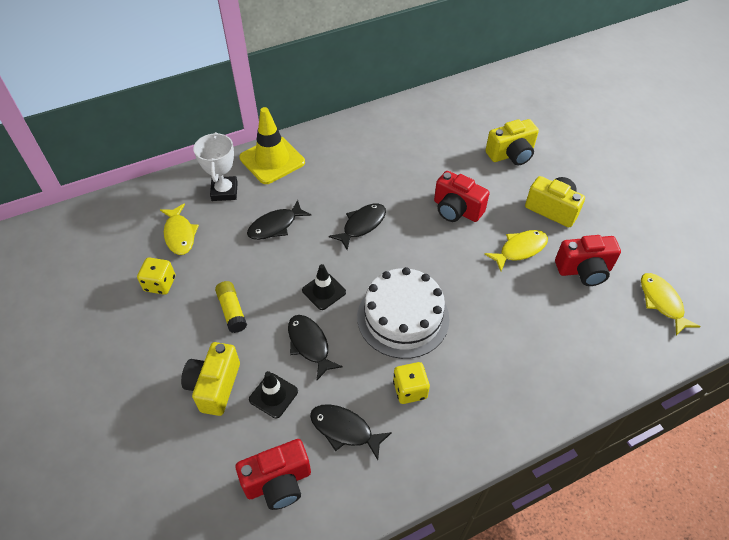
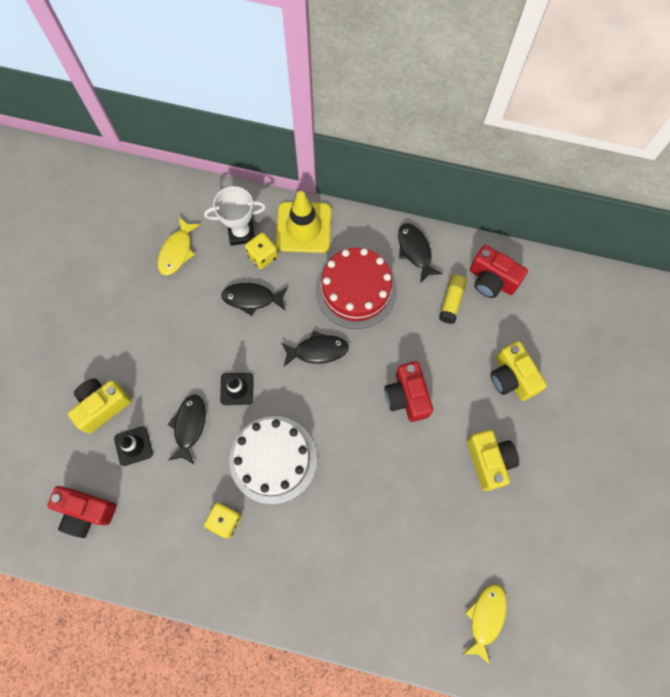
camera: 40 degrees right, 20 degrees up
yellow dice [137,257,175,295] -> yellow dice moved to [245,232,278,269]
white trophy [193,132,238,201] -> white trophy turned 45 degrees clockwise [204,186,266,246]
yellow glue stick [215,281,247,333] -> yellow glue stick moved to [439,275,467,324]
black fish [310,404,392,460] -> black fish moved to [398,223,443,283]
yellow fish [485,230,548,271] -> none
yellow camera [486,119,539,165] -> yellow camera turned 45 degrees clockwise [490,341,547,401]
red camera [555,235,621,286] -> red camera moved to [470,245,528,298]
none -> red cake [315,248,397,329]

